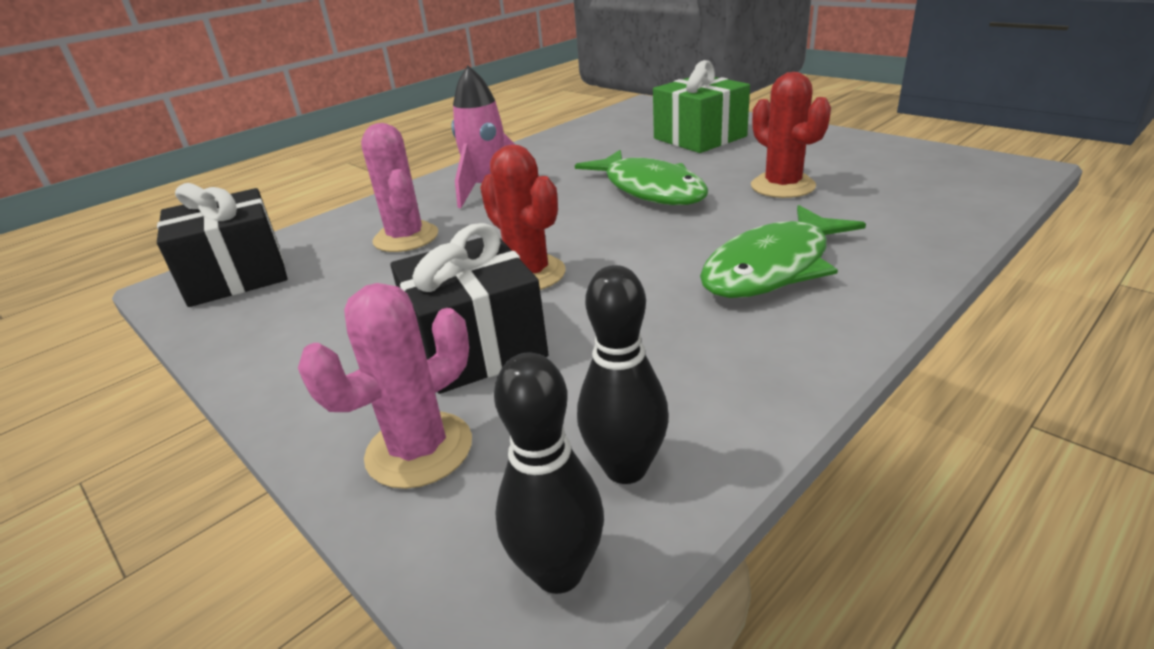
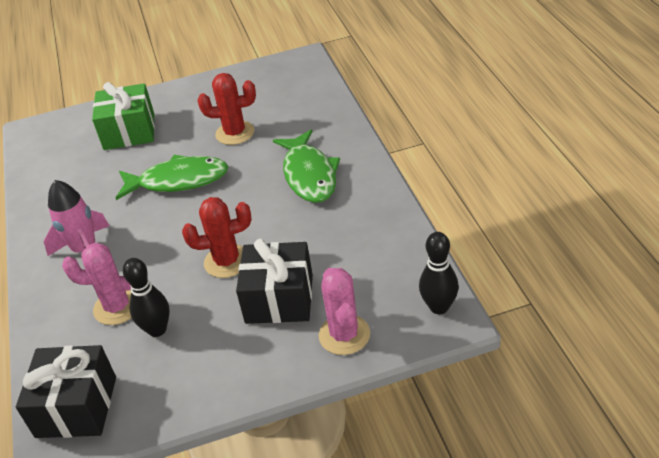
camera: 60 degrees left, 10 degrees up
black bowling pin [577,265,669,484] -> black bowling pin moved to [123,258,170,337]

